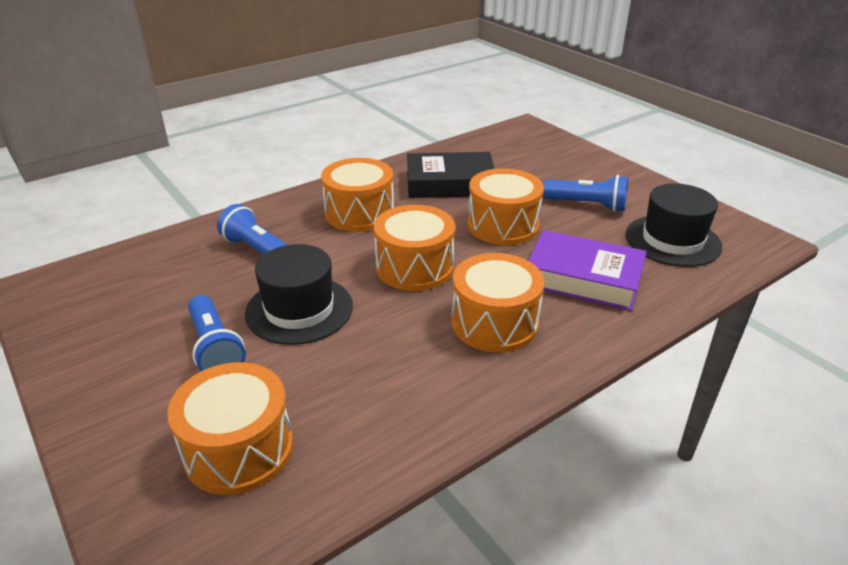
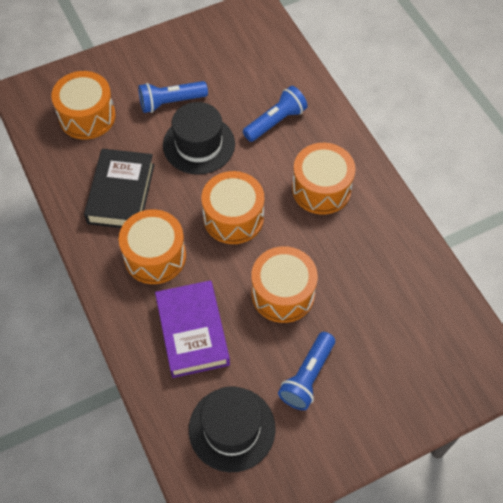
camera: 100 degrees right, 25 degrees up
black book [407,152,495,198] -> black book moved to [84,149,155,228]
purple book [528,230,647,311] -> purple book turned 45 degrees counterclockwise [155,280,230,378]

